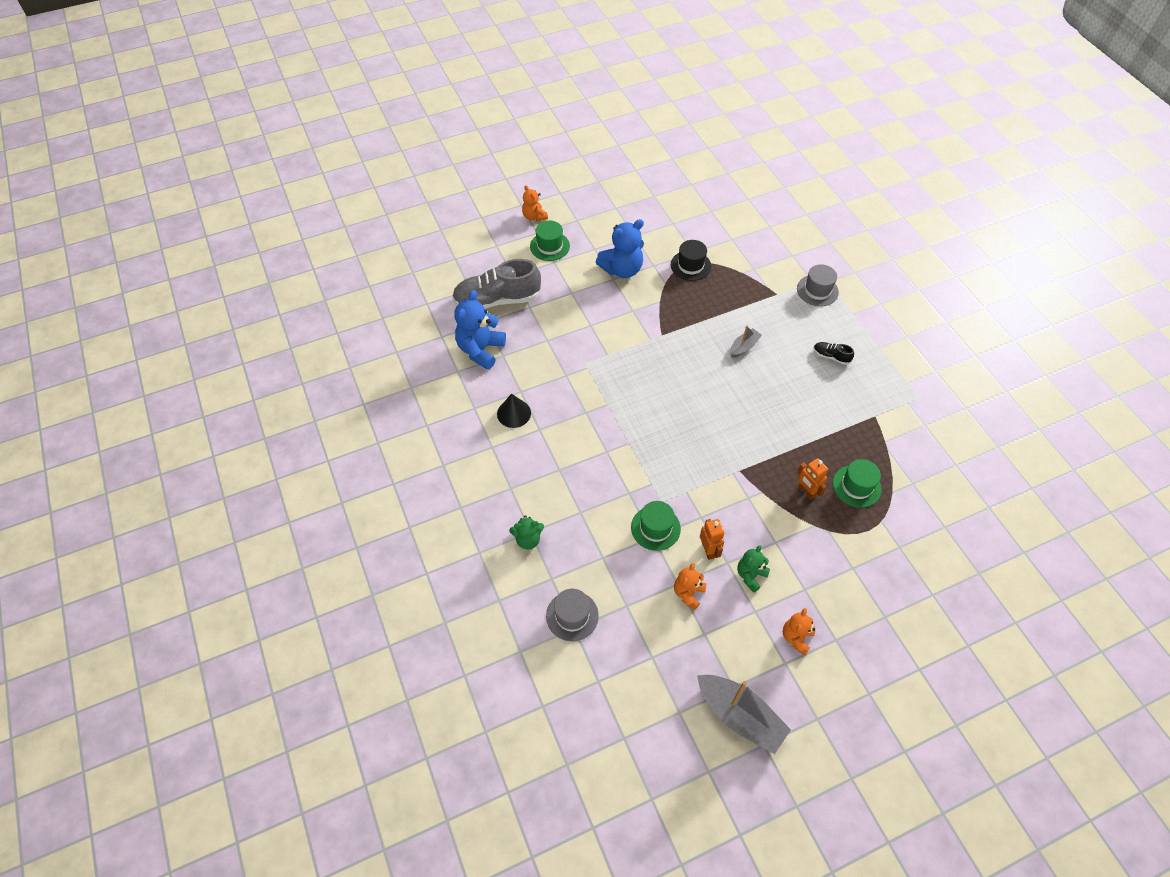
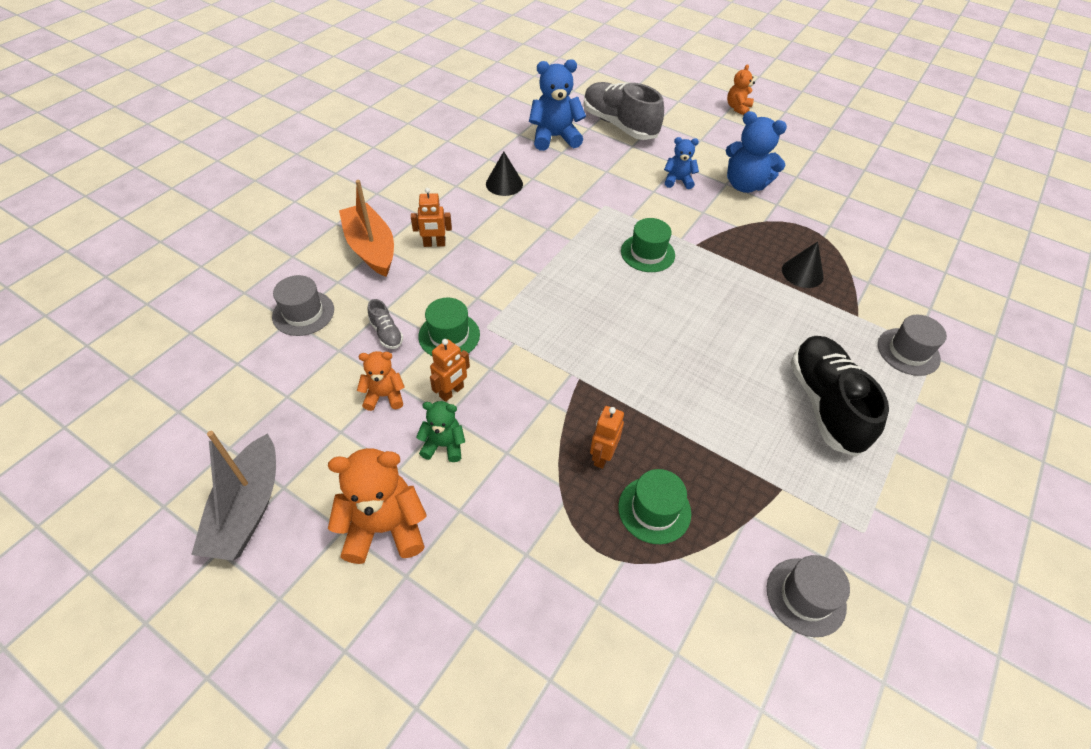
camera: 55 degrees right, 5 degrees down
green teddy bear [509,515,544,549] -> orange boat [339,180,394,277]
green hat [530,221,570,261] -> green hat moved to [621,218,675,272]
black hat [671,240,711,281] -> none
grey boat [730,325,762,358] -> none
orange teddy bear [783,608,815,656] -> orange teddy bear [328,448,427,564], size x1.74
black shoe [814,342,854,365] -> black shoe [791,336,889,457], size x2.34
none -> grey shoe [368,299,403,349]
none -> orange robot [411,188,452,247]
none -> blue teddy bear [664,137,699,189]
none -> grey hat [767,555,850,637]
none -> black cone [782,241,824,288]

